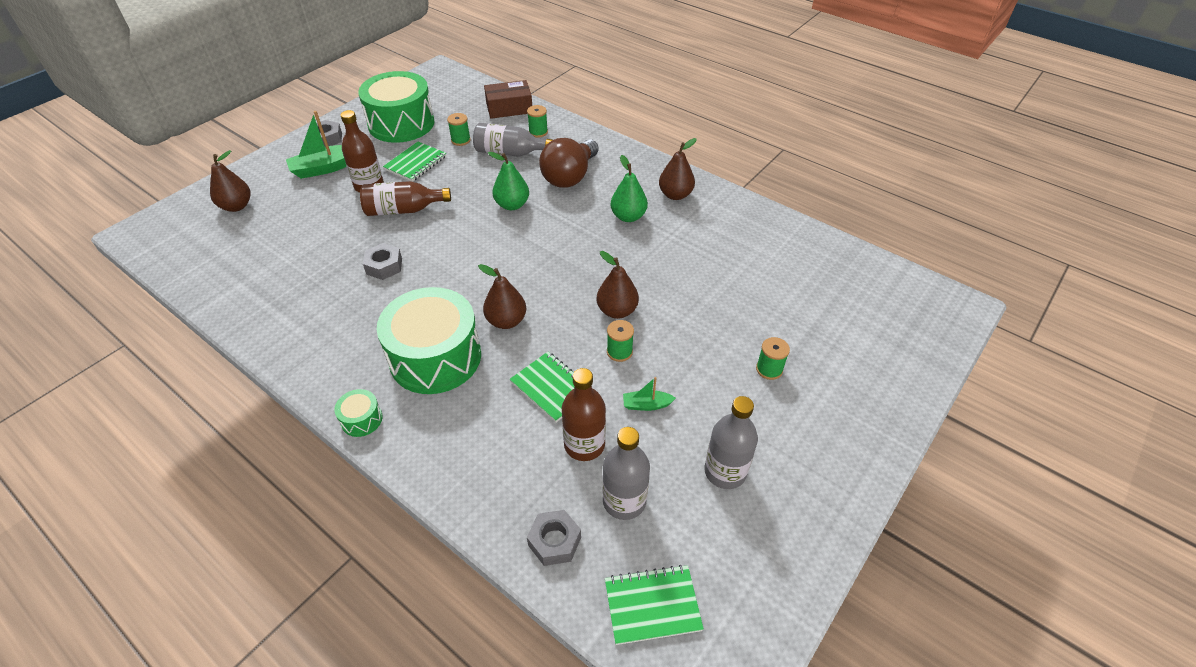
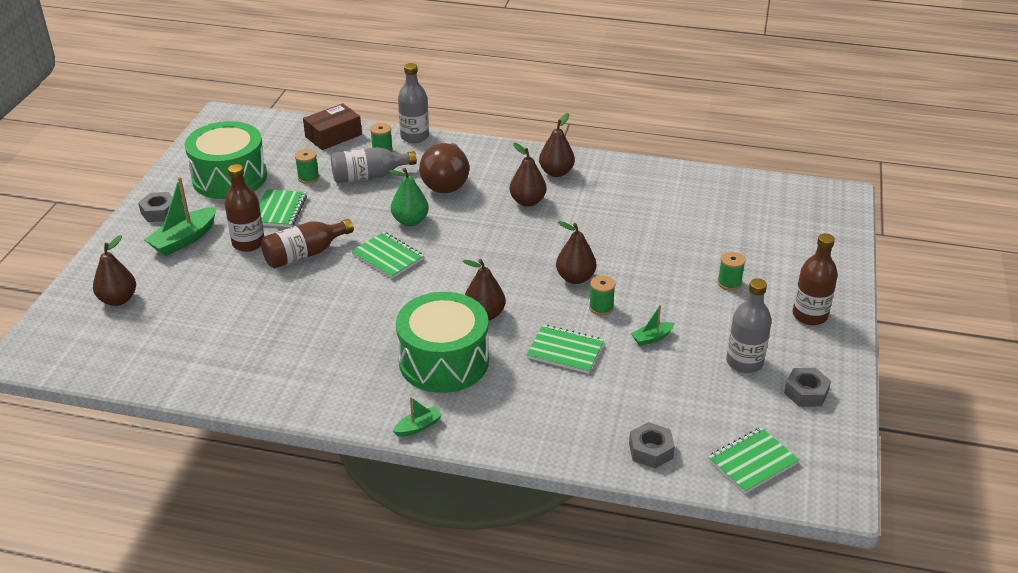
camera: 25 degrees left, 10 degrees down
green drum [334,389,383,437] -> green boat [393,397,442,437]
grey nut [363,243,402,280] -> grey nut moved to [784,368,831,407]
brown bottle [562,368,606,461] -> brown bottle moved to [793,233,838,325]
grey bottle [602,427,650,520] -> grey bottle moved to [398,63,429,143]
green pear [611,155,648,222] -> brown pear [510,143,547,207]
none -> green notebook [351,232,424,279]

